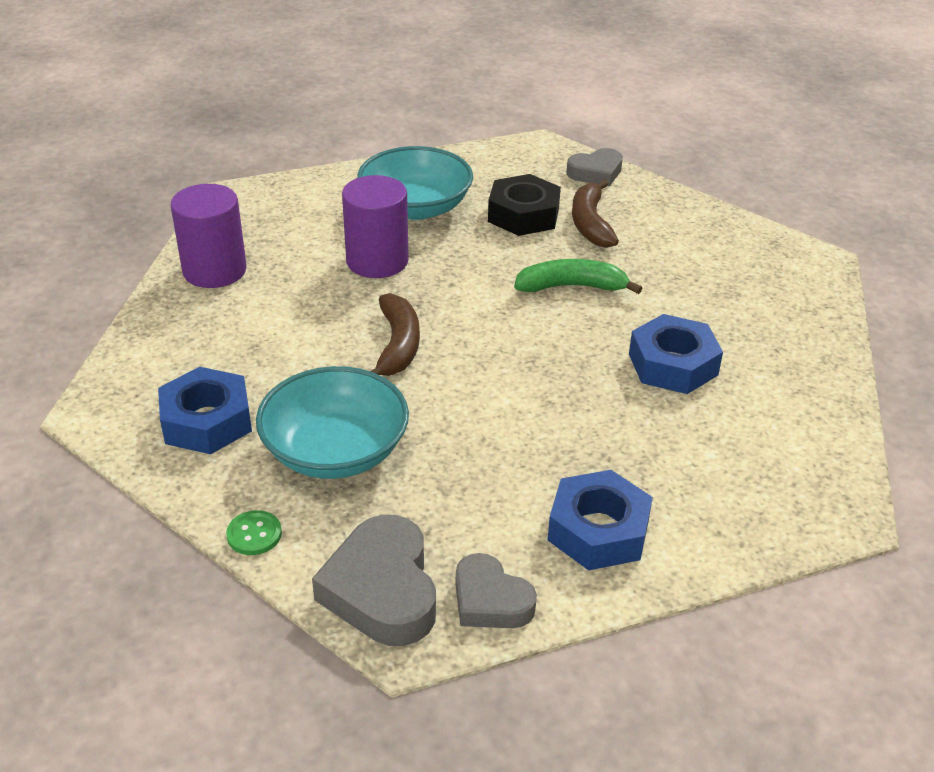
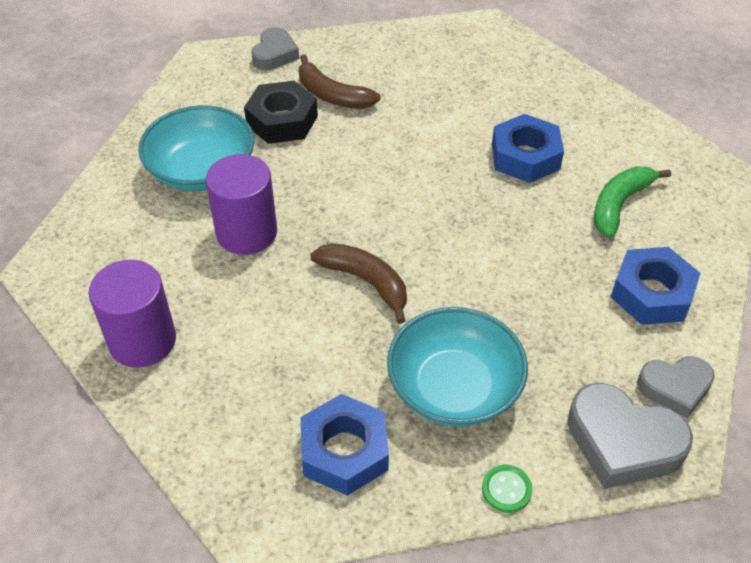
camera: 50 degrees left, 10 degrees up
green banana [514,259,642,294] -> green banana moved to [594,167,671,238]

